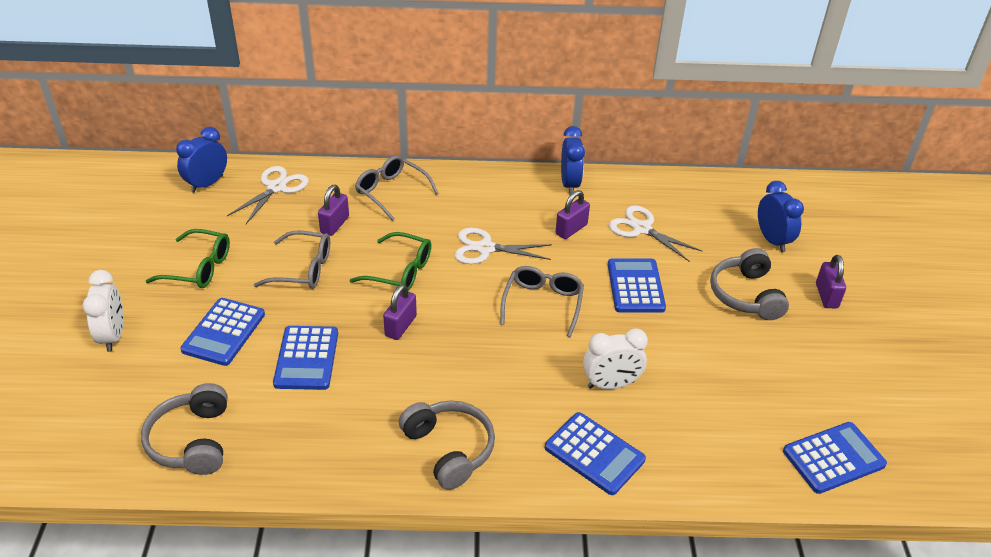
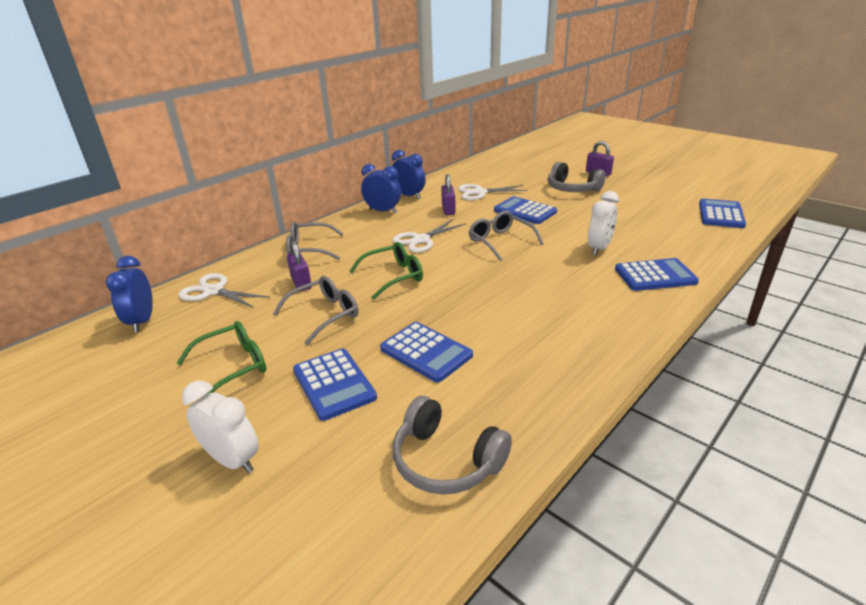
camera: 45 degrees left, 10 degrees down
white scissors [227,166,309,224] -> white scissors turned 45 degrees counterclockwise [178,273,270,308]
purple padlock [383,284,417,340] -> none
grey headphones [399,401,495,490] -> none
blue clock [758,181,804,252] -> blue clock moved to [361,164,401,213]

